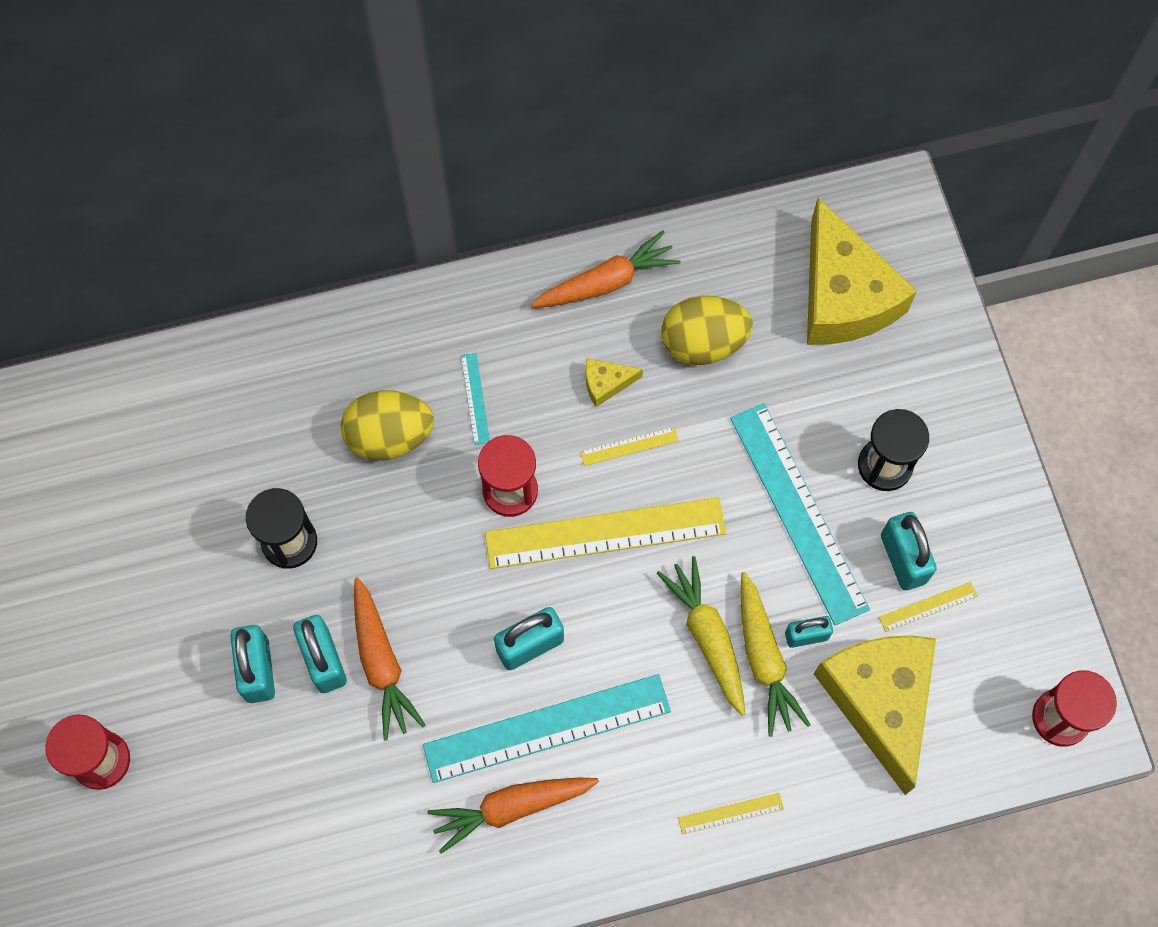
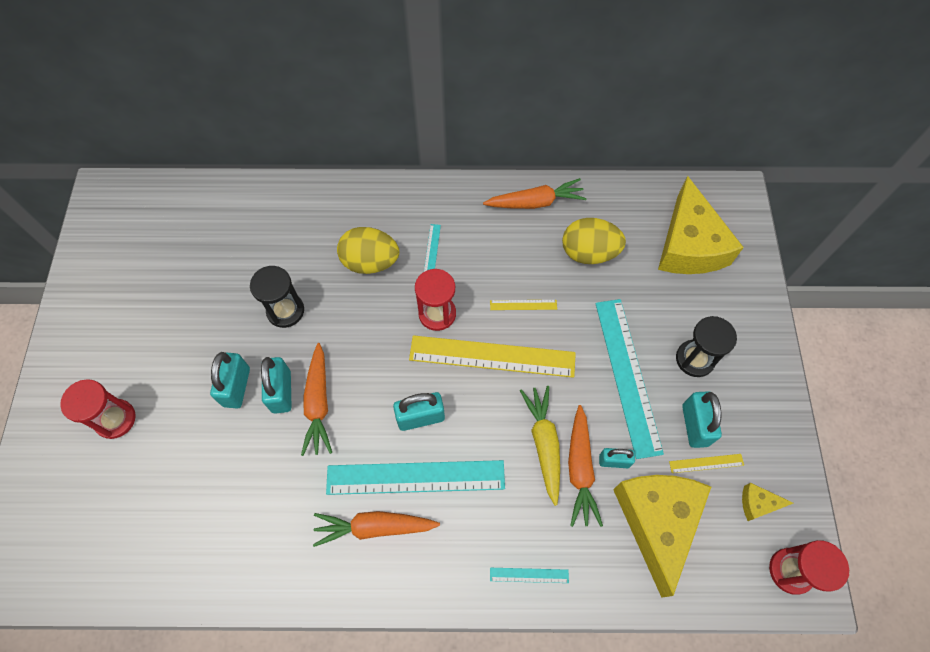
camera: 15 degrees right, 5 degrees down
yellow cheese [586,358,643,407] -> yellow cheese moved to [742,483,793,521]
yellow ruler [678,793,784,835] -> turquoise ruler [490,568,569,583]
yellow carrot [740,572,810,737] -> orange carrot [568,405,603,527]

